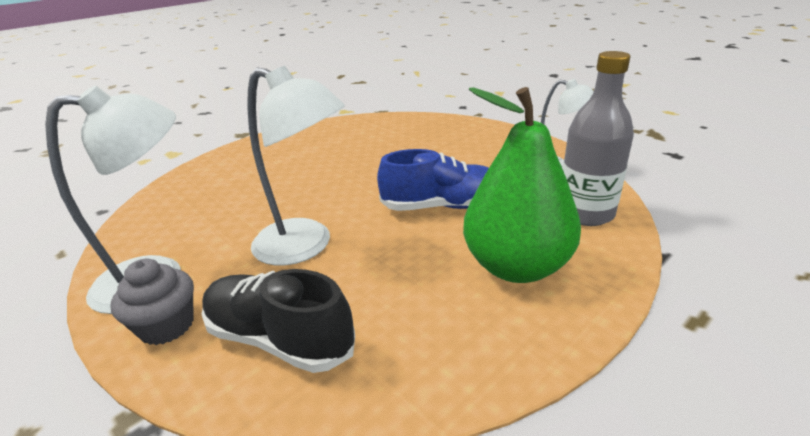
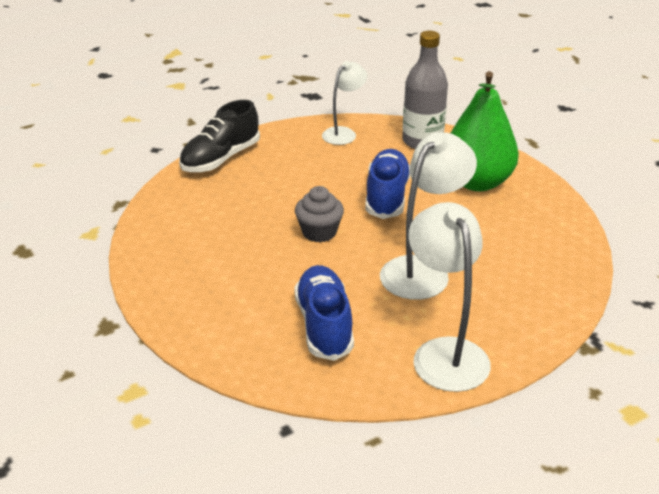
camera: 80 degrees left, 5 degrees up
grey cupcake [110,259,194,345] -> grey cupcake moved to [295,186,344,242]
black shoe [202,269,355,373] -> black shoe moved to [179,100,260,172]
none -> blue shoe [294,265,354,361]

